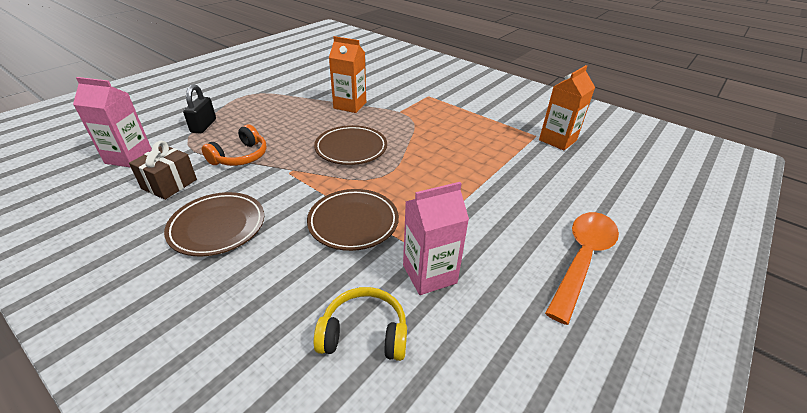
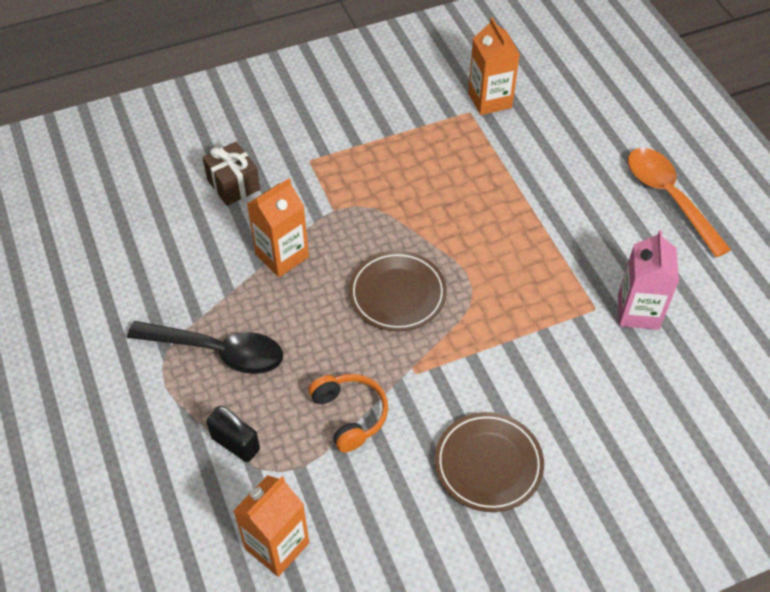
camera: 60 degrees left, 15 degrees up
pink carton [73,77,152,168] -> orange carton [233,475,309,577]
brown gift [129,141,197,200] -> brown gift moved to [202,141,260,206]
brown plate [307,189,399,251] -> none
yellow headphones [314,287,407,361] -> none
none -> black spoon [127,321,283,374]

